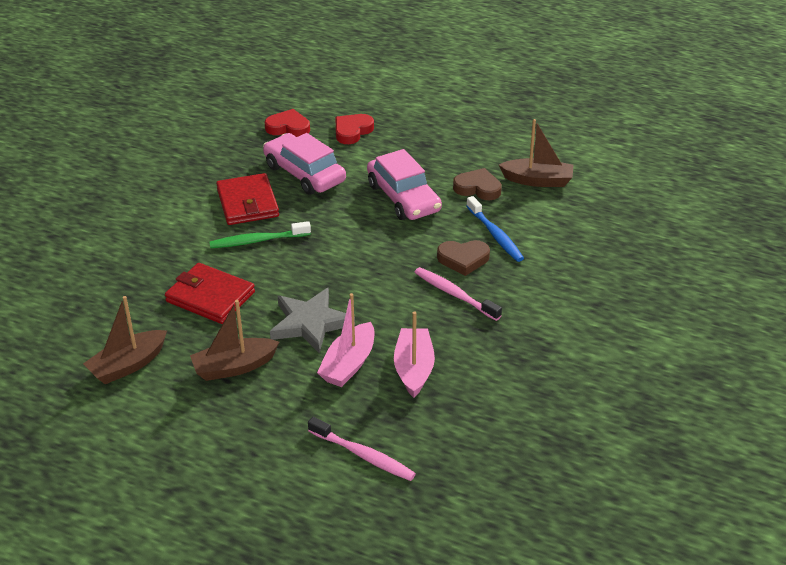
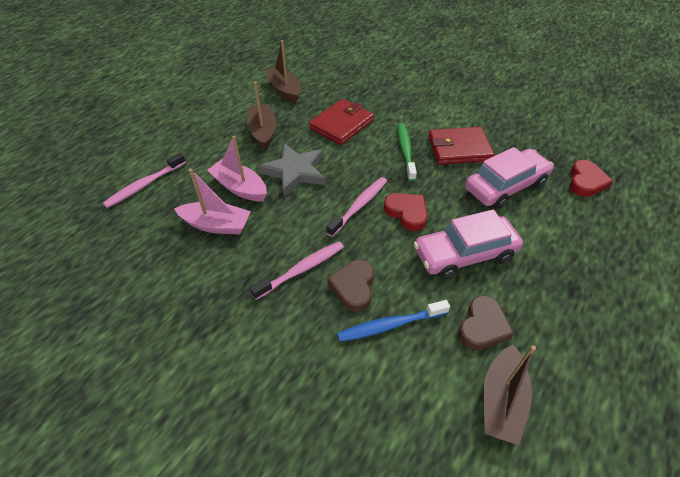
camera: 100 degrees right, 10 degrees up
red heart [336,114,374,144] -> red heart moved to [384,193,428,231]
none -> pink toothbrush [326,177,387,237]

